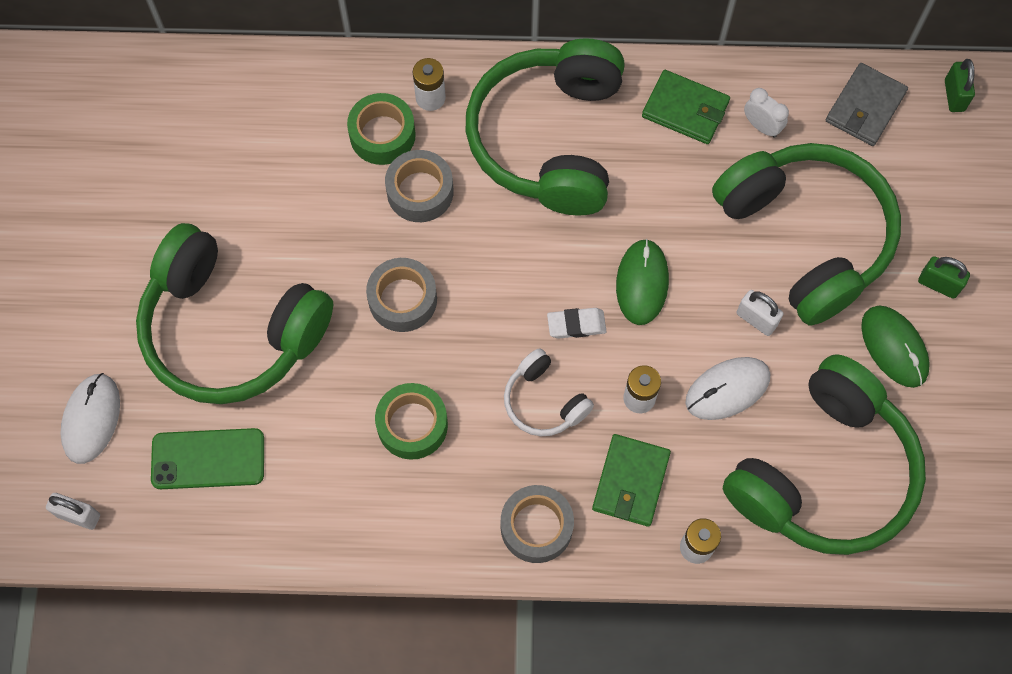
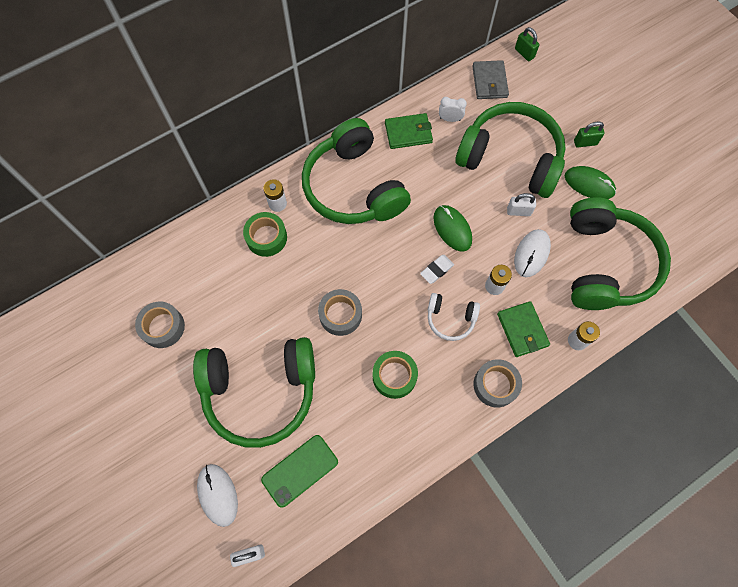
camera: 35 degrees left, 0 degrees up
grey tape [385,150,454,222] -> grey tape moved to [135,301,185,348]

